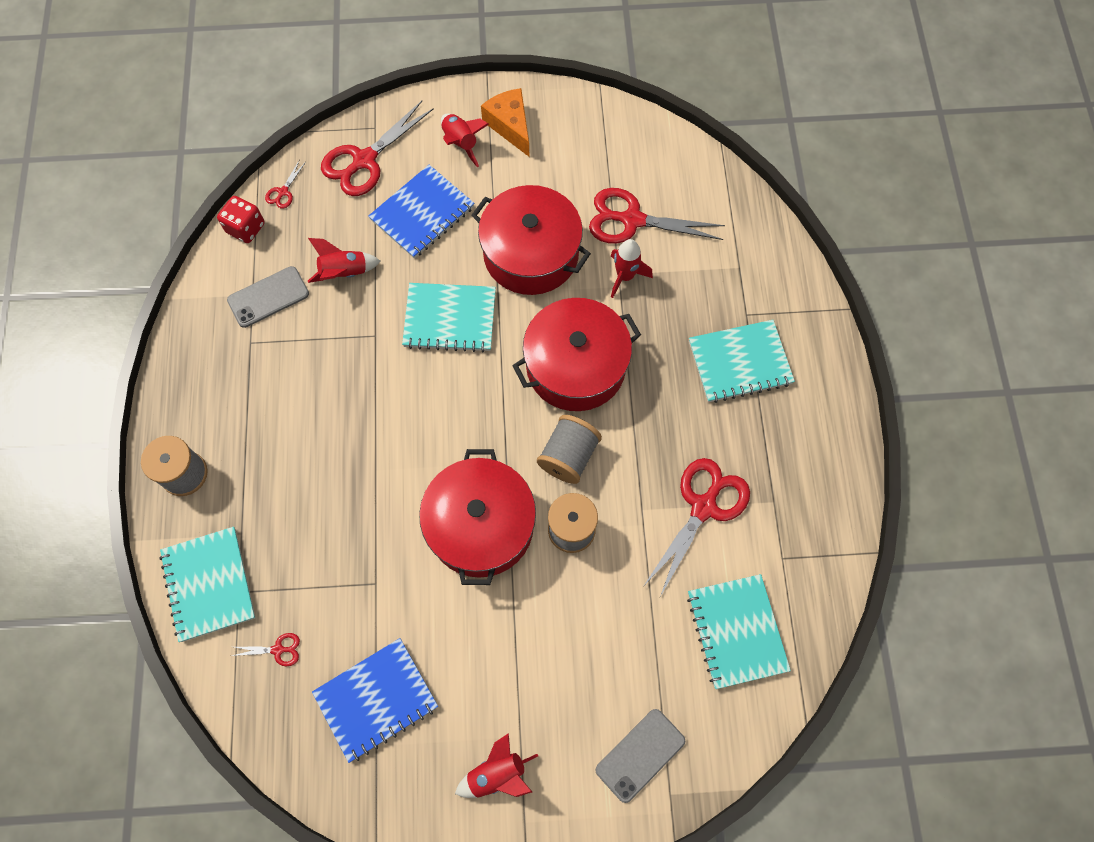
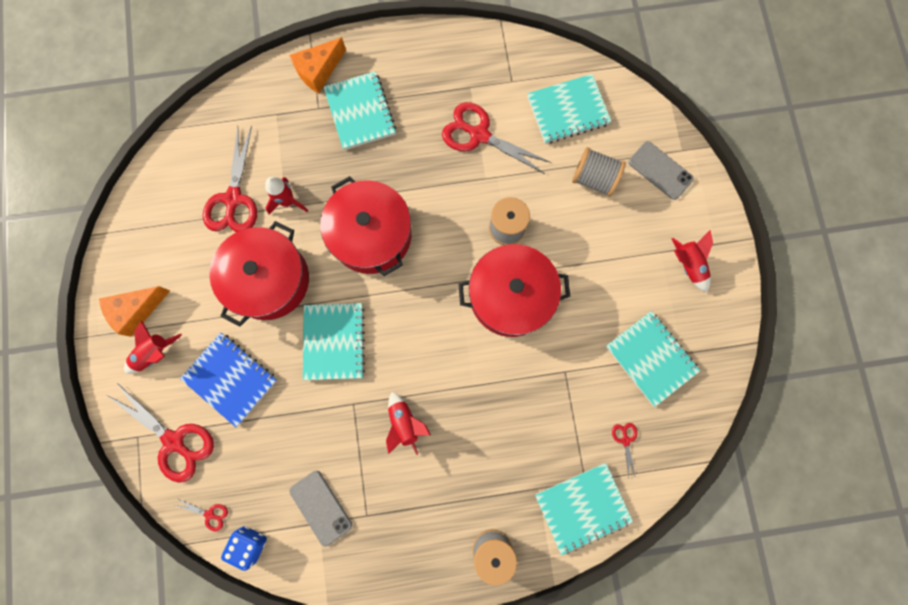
camera: 95 degrees left, 10 degrees up
red dice [217,196,265,243] -> blue dice [221,526,267,571]
red rocket [308,238,381,283] -> red rocket moved to [386,392,431,455]
blue notebook [312,638,438,763] -> turquoise notebook [606,311,700,407]
grey spool [537,415,602,484] -> grey spool moved to [572,147,626,197]
none -> orange cheese [289,37,346,94]

